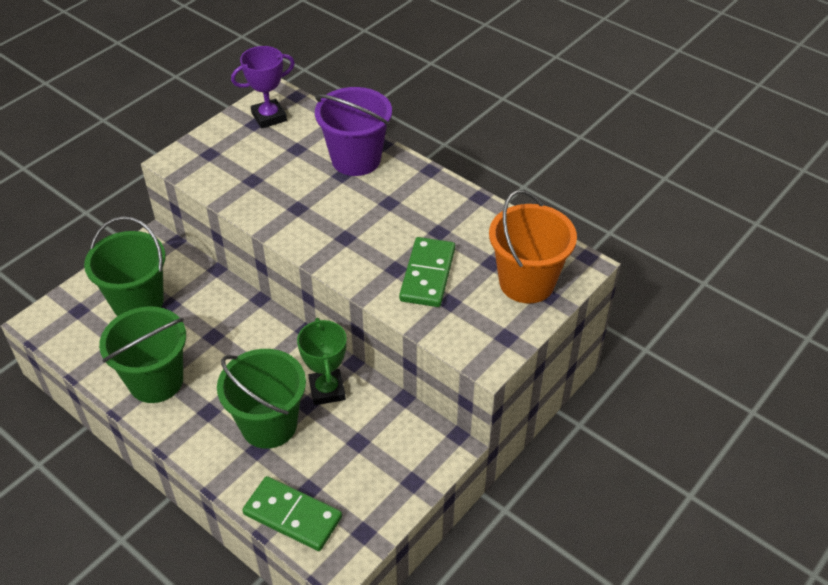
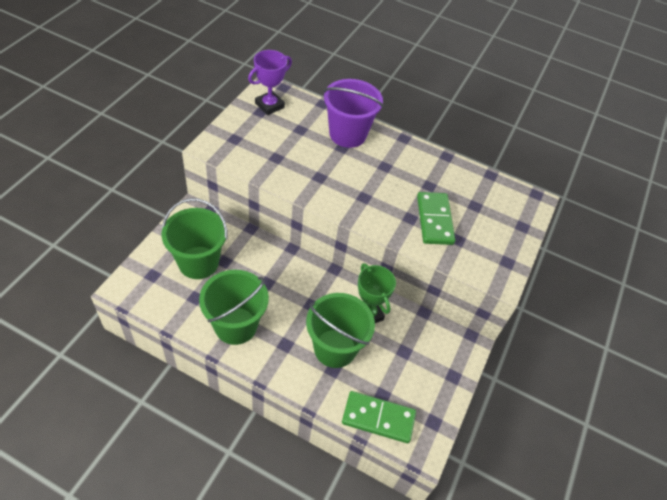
camera: 20 degrees left, 5 degrees up
orange bucket [489,190,577,303] -> none

